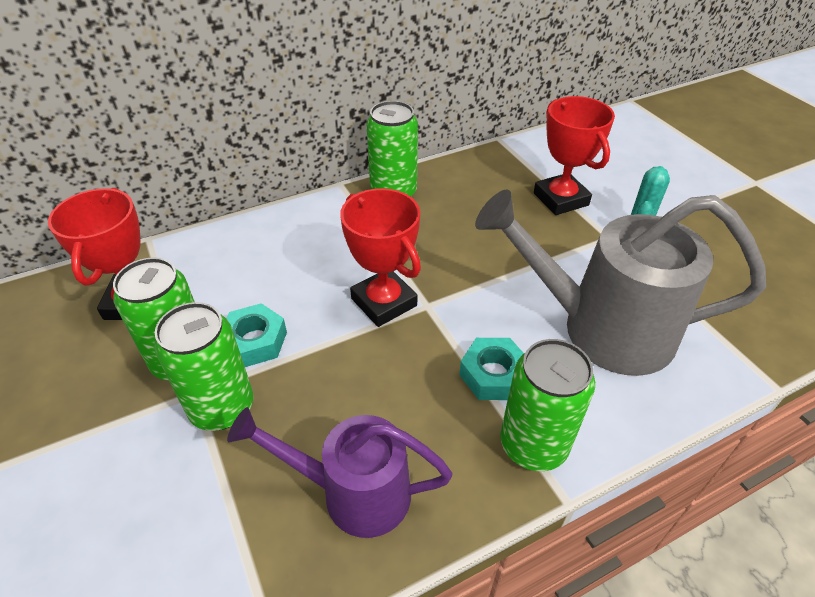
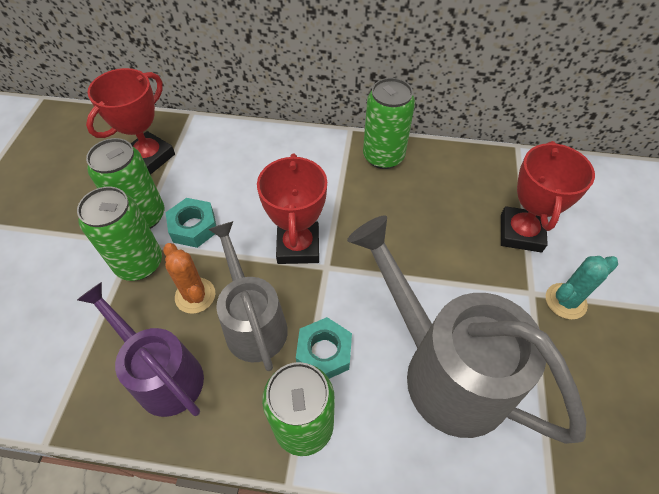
camera: 35 degrees right, 10 degrees up
none -> orange cactus [163,243,215,314]
none -> grey watering can [208,221,288,371]

